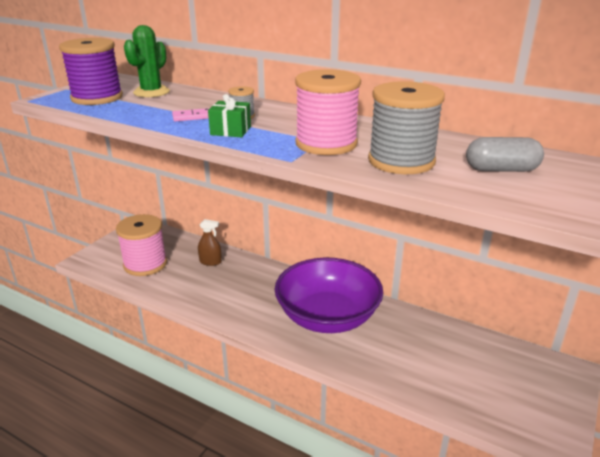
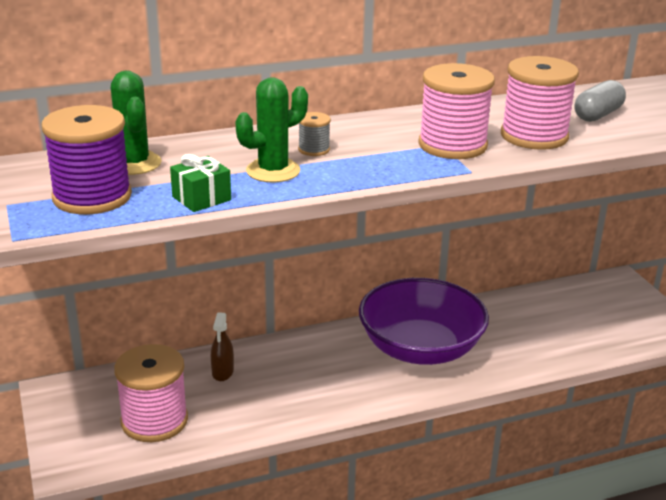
camera: 50 degrees left, 0 degrees up
pink domino [172,108,210,121] -> green cactus [235,77,308,183]
brown spray bottle [198,219,222,266] -> brown spray bottle turned 135 degrees clockwise [211,312,234,381]
green gift [208,94,251,137] -> green gift moved to [170,154,231,212]
grey spool [368,81,445,174] -> pink spool [501,56,579,150]

